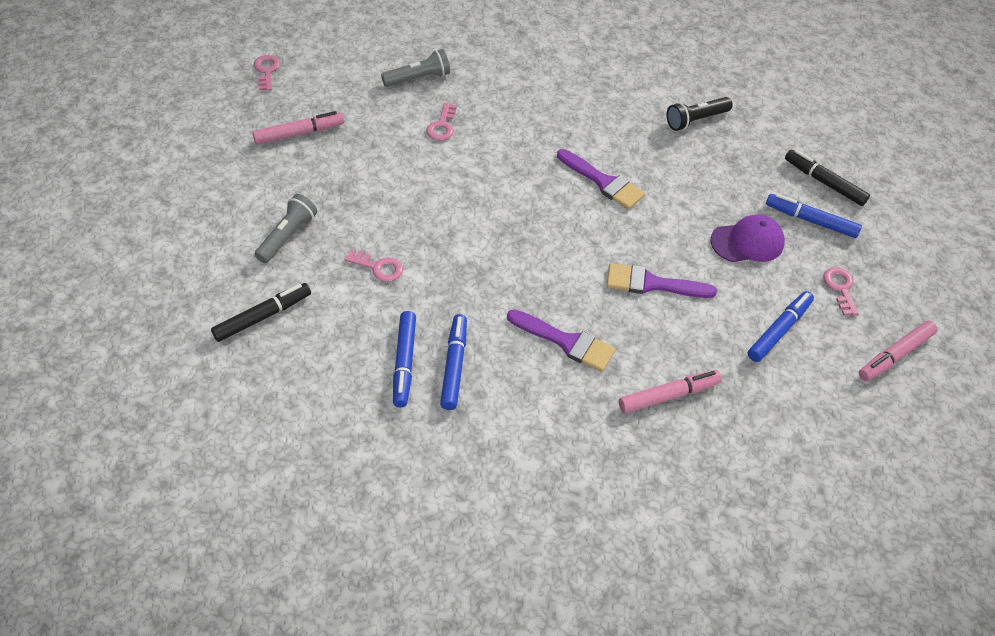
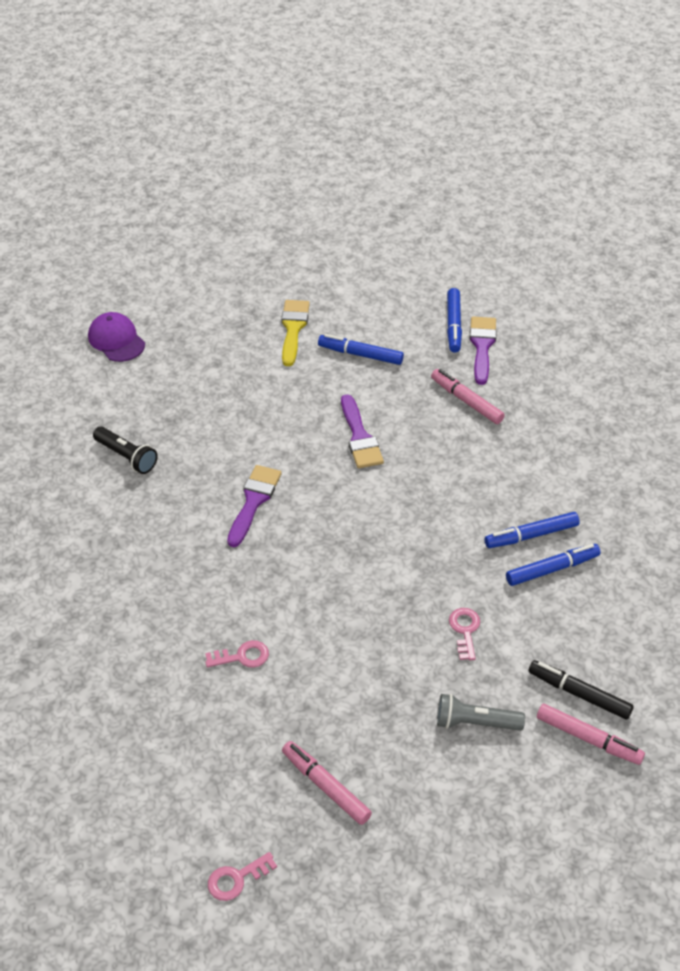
camera: 110 degrees left, 5 degrees down
grey flashlight [381,49,450,87] -> none
purple brush [507,309,616,372] -> purple brush moved to [469,317,497,385]
purple cap [711,215,785,262] -> purple cap moved to [88,312,145,362]
blue marker [766,194,862,238] -> blue marker moved to [447,288,462,353]
black marker [785,150,870,206] -> none
pink key [823,267,859,316] -> yellow brush [281,300,310,366]
pink marker [859,321,938,381] -> pink marker moved to [537,704,645,765]

